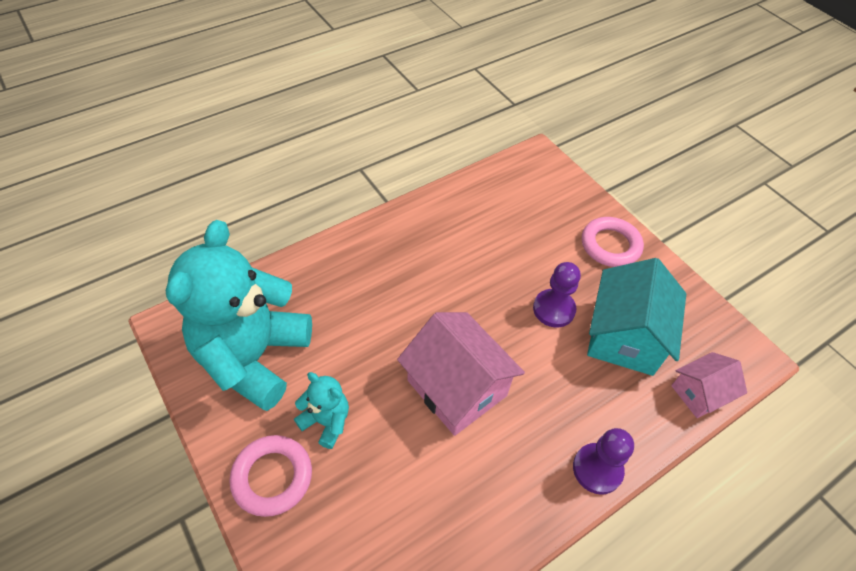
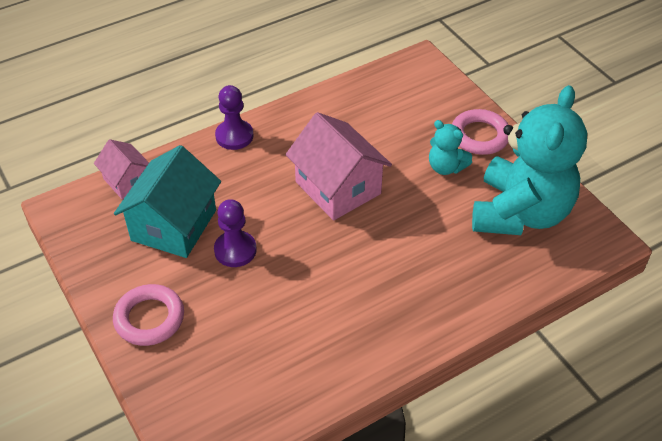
camera: 175 degrees left, 5 degrees down
pink house [671,352,747,418] -> pink house turned 75 degrees clockwise [94,139,149,199]

